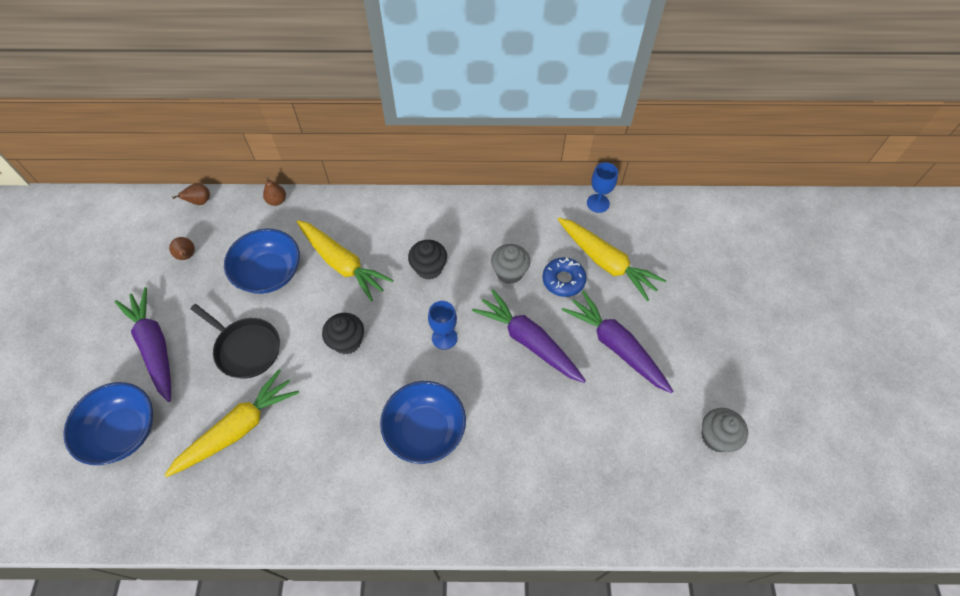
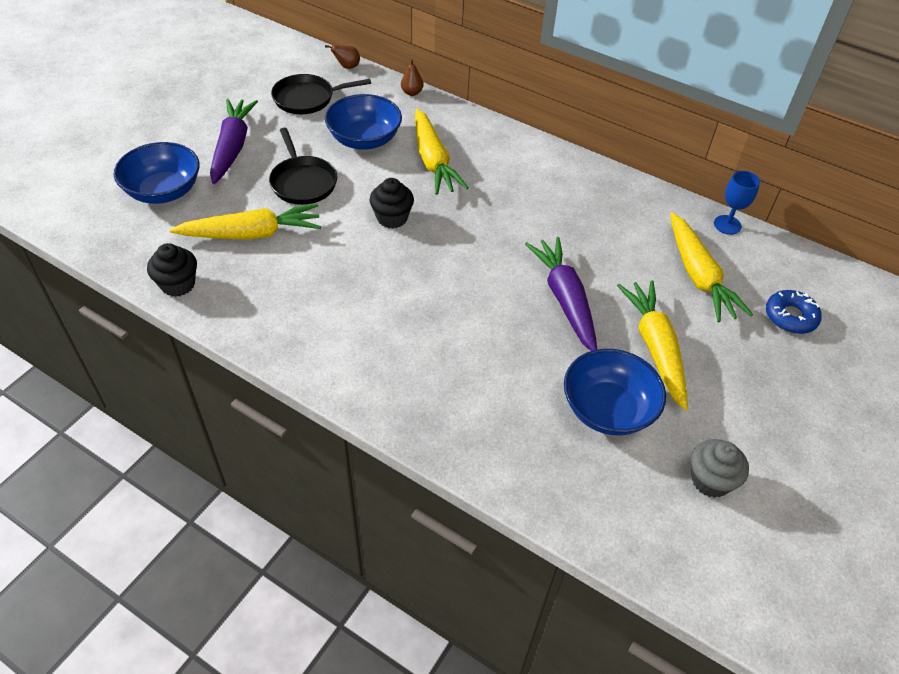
camera: 30 degrees right, 10 degrees down
brown pear [169,237,195,260] -> black pan [271,74,371,114]
blue bowl [380,381,466,464] -> blue bowl moved to [564,349,666,436]
black cupcake [408,240,447,280] -> black cupcake moved to [147,243,197,297]
blue goblet [428,301,457,350] -> none
grey cupcake [491,244,530,284] -> none
blue donut [542,257,587,297] -> blue donut moved to [766,290,822,334]
purple carrot [562,291,673,393] -> yellow carrot [617,280,688,410]

